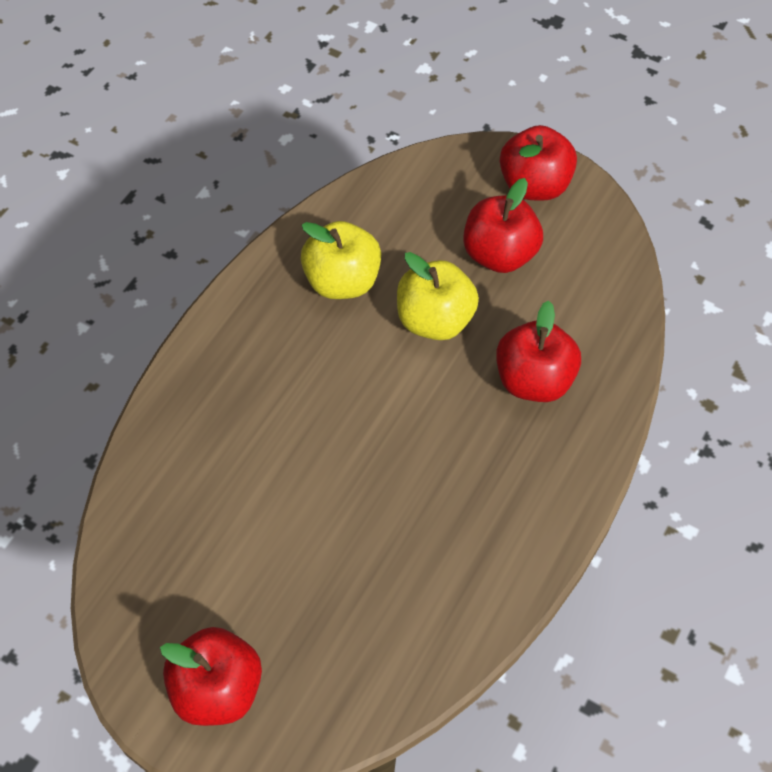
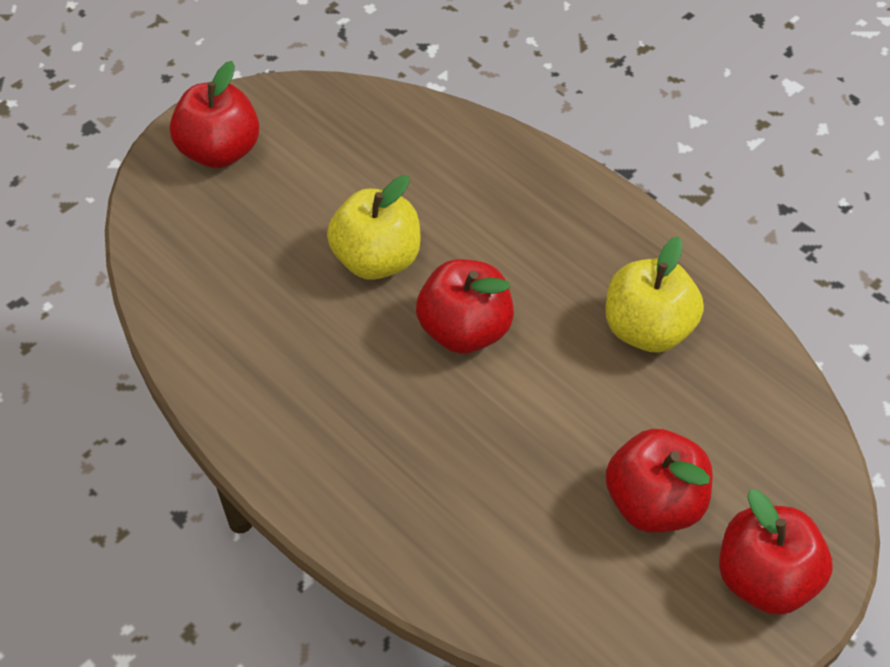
camera: 105 degrees right, 5 degrees down
yellow apple [397,252,479,340] -> yellow apple moved to [327,175,421,280]
red apple [496,301,581,402] -> red apple moved to [416,259,514,354]

